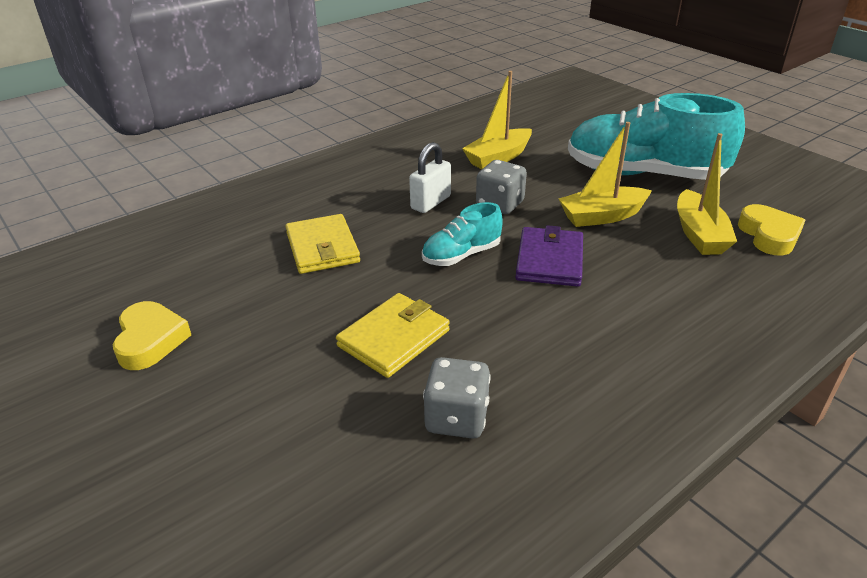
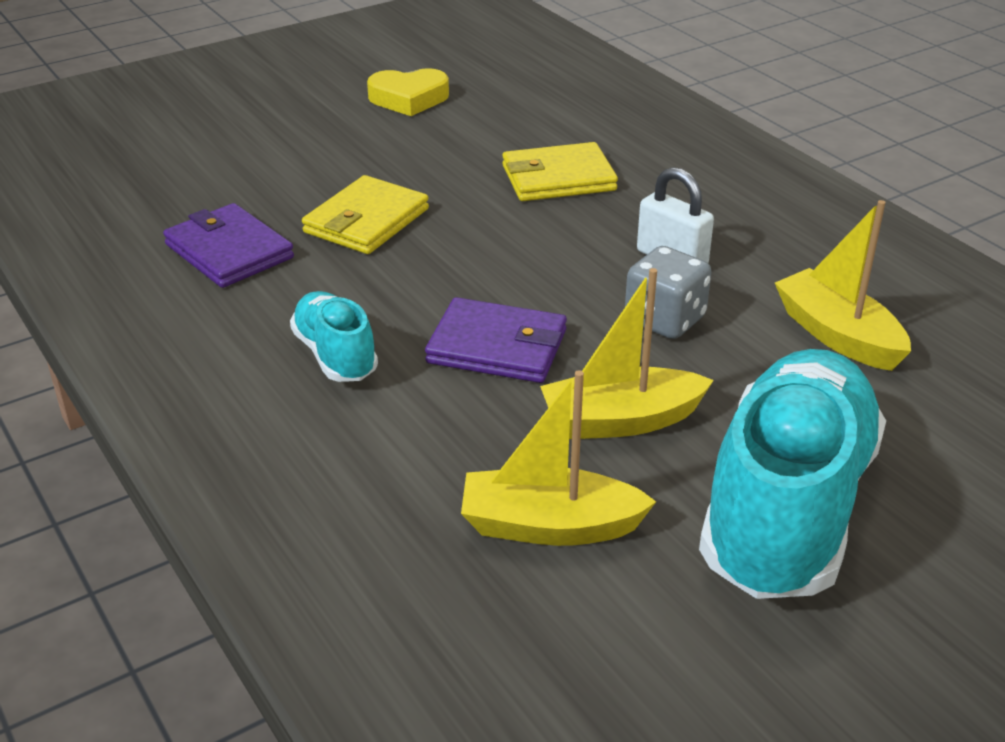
camera: 95 degrees right, 0 degrees up
yellow wallet [336,293,450,378] -> yellow wallet turned 75 degrees clockwise [302,175,429,254]
turquoise shoe [422,202,502,266] -> turquoise shoe moved to [290,291,378,382]
grey dice [423,357,491,439] -> purple wallet [163,203,294,288]
yellow boat [559,122,652,227] -> yellow boat turned 90 degrees counterclockwise [540,268,714,439]
yellow heart [738,204,805,256] -> none

